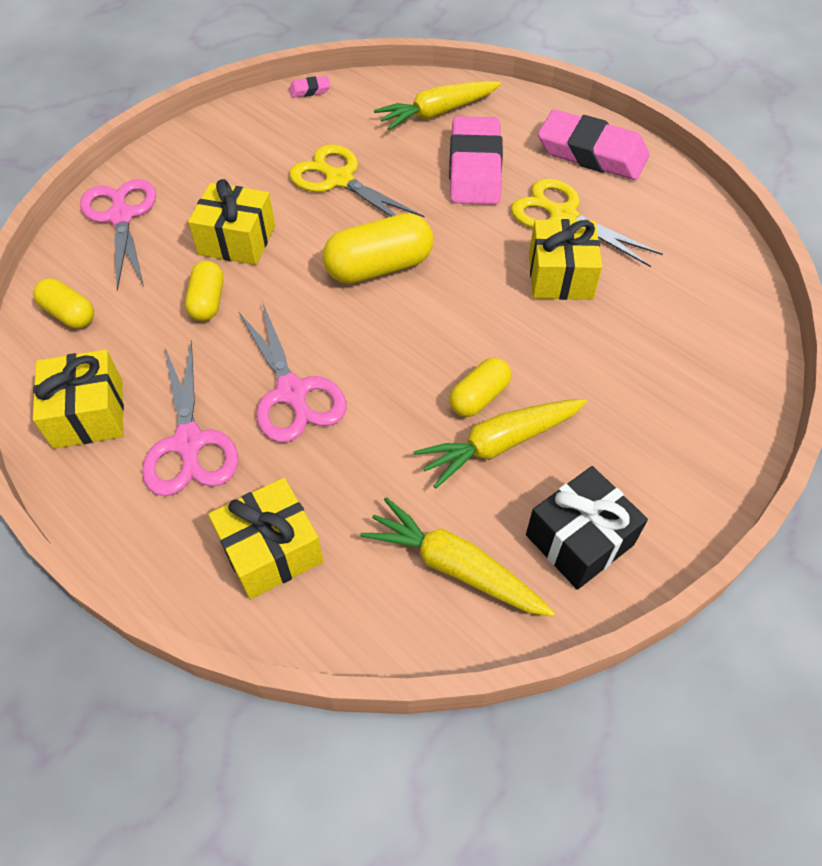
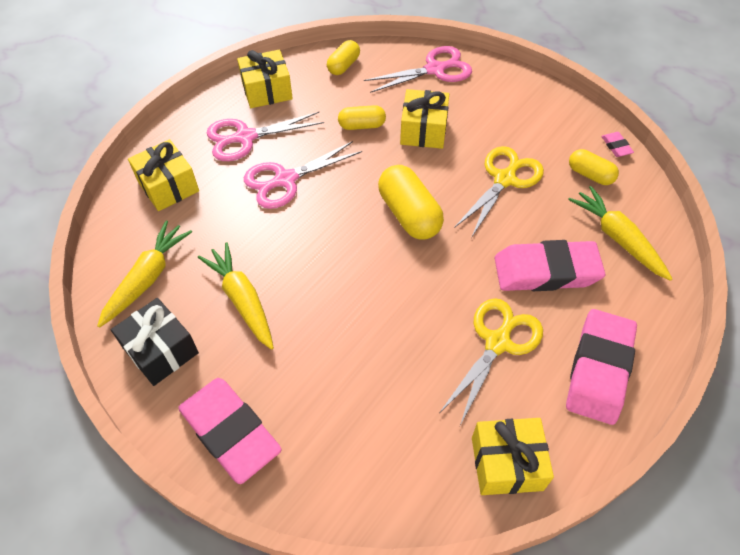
camera: 85 degrees right, 0 degrees up
yellow capsule [449,358,511,417] -> yellow capsule moved to [569,149,619,185]
yellow gift [529,219,602,300] -> yellow gift moved to [472,418,554,495]
none -> pink eraser [178,378,282,484]

